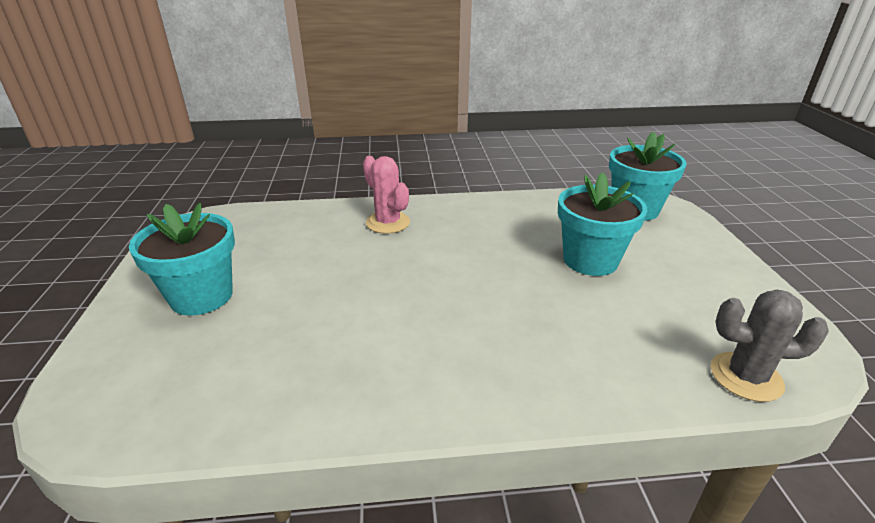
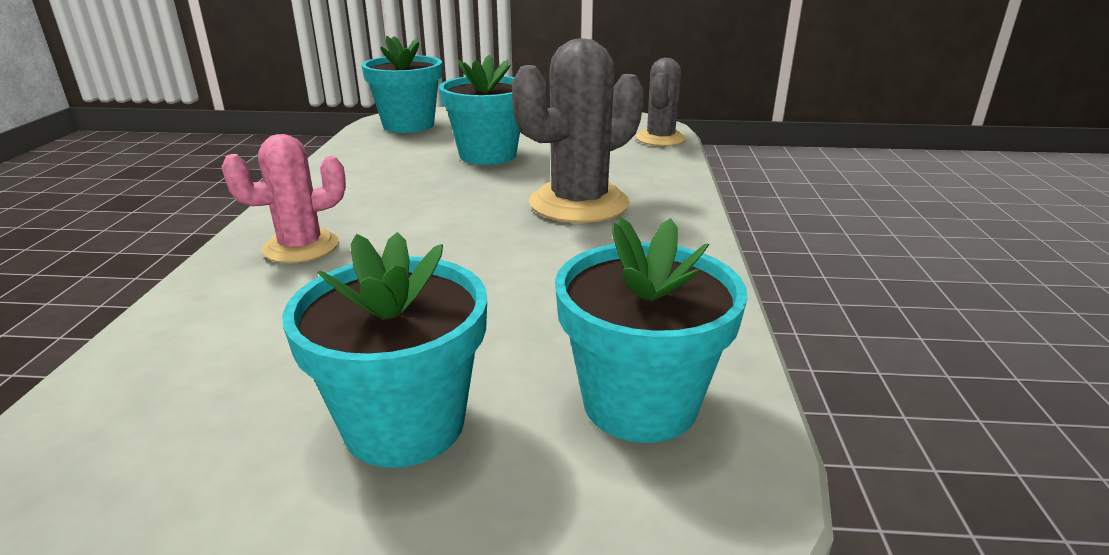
camera: 80 degrees left, 5 degrees down
none -> grey cactus [512,38,644,223]
none -> turquoise flower pot [555,218,748,443]

